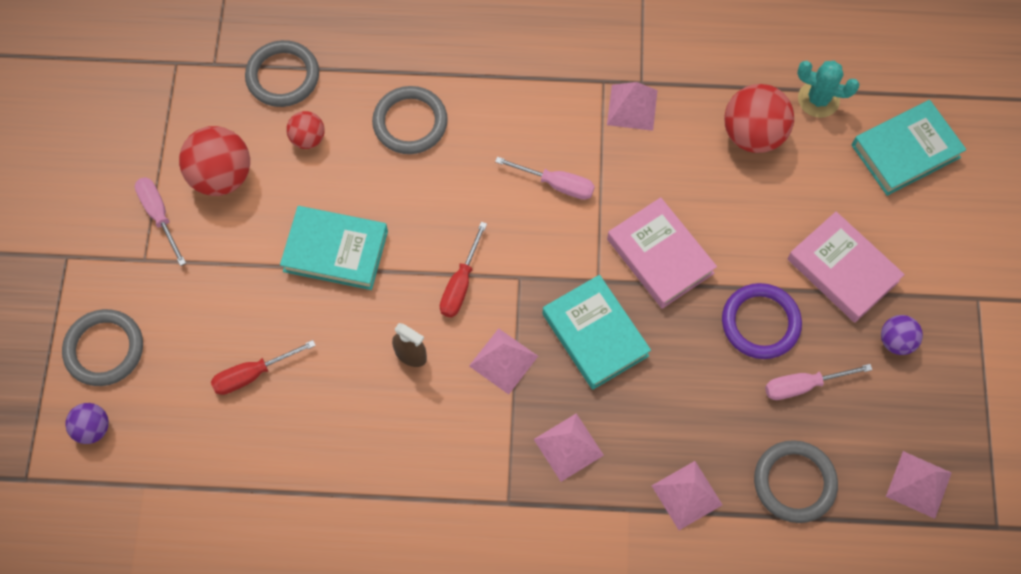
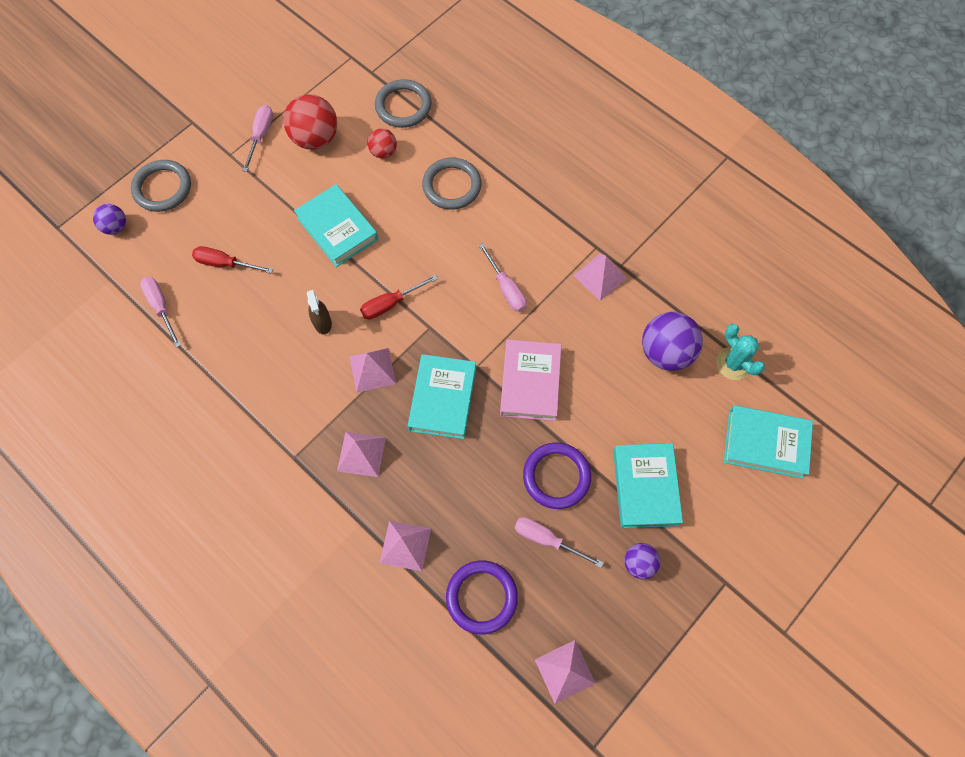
camera: 40 degrees right, 0 degrees up
red ball [724,84,794,153] -> purple ball [642,312,703,371]
grey ring [754,440,838,523] -> purple ring [446,560,518,634]
pink book [787,212,905,323] -> turquoise book [613,443,683,528]
none -> pink screwdriver [140,277,181,348]

